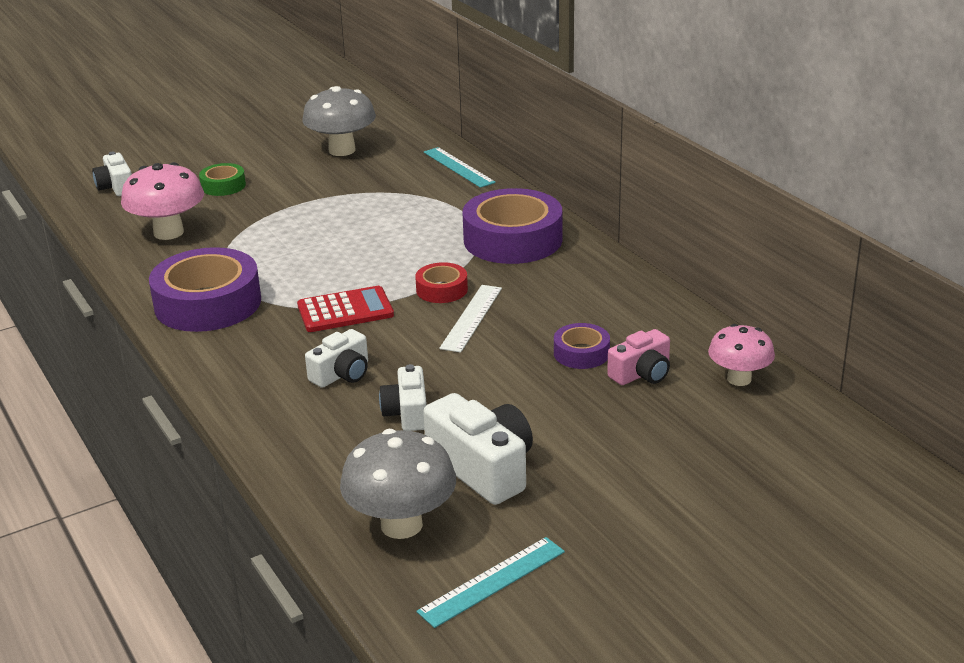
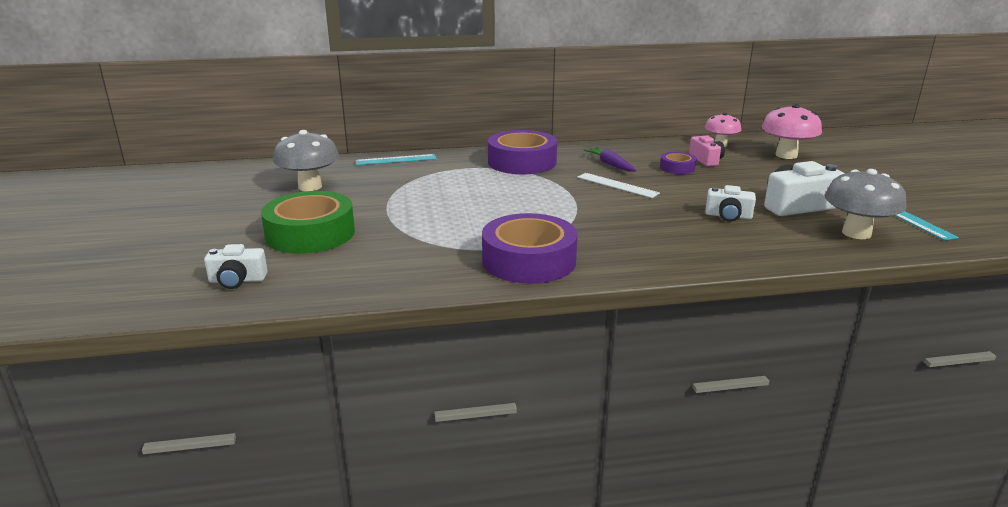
camera: 70 degrees left, 5 degrees down
pink mushroom [121,162,204,240] -> pink mushroom moved to [761,104,822,159]
green tape [199,163,246,196] -> green tape [261,191,355,254], size x2.04
red calculator [297,286,394,332] -> none
white camera [305,329,368,388] -> none
red tape [415,262,468,303] -> none
none -> purple carrot [584,147,637,172]

